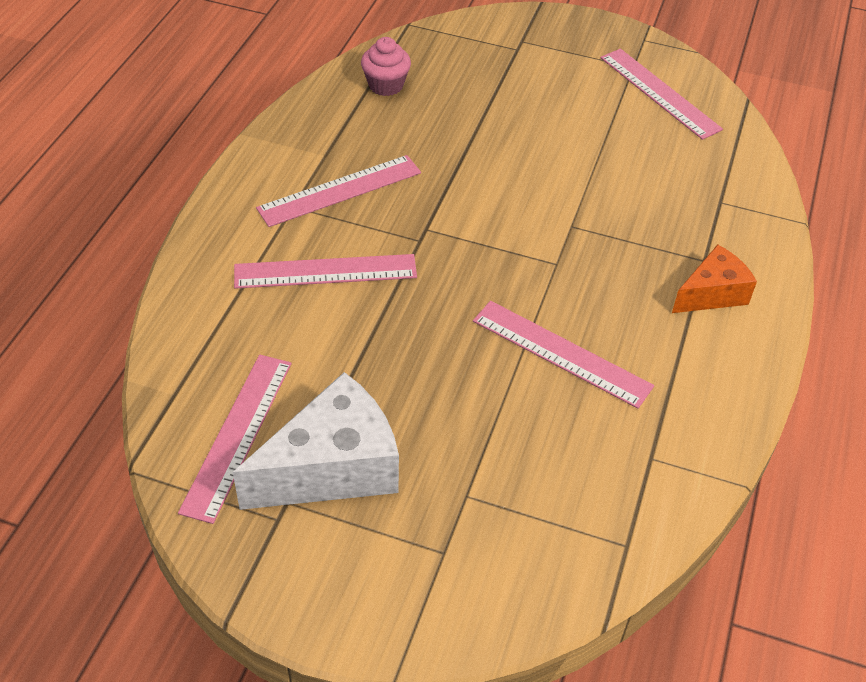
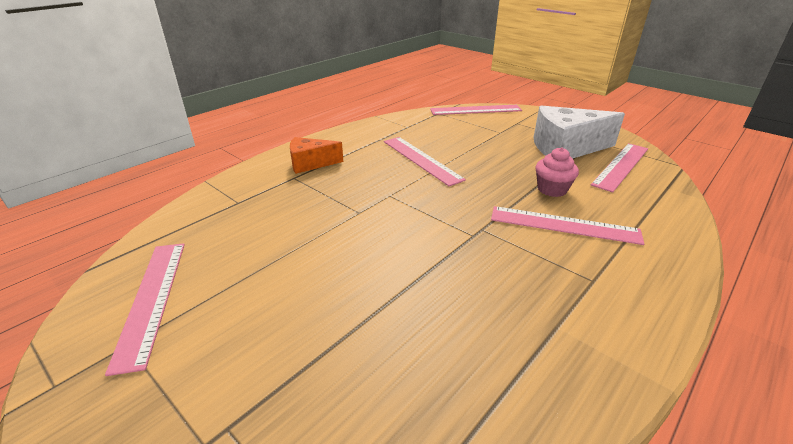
camera: 155 degrees left, 15 degrees down
pink ruler [256,155,421,227] -> pink ruler moved to [430,105,522,115]
pink cupcake [361,37,411,96] -> pink cupcake moved to [535,147,579,197]

